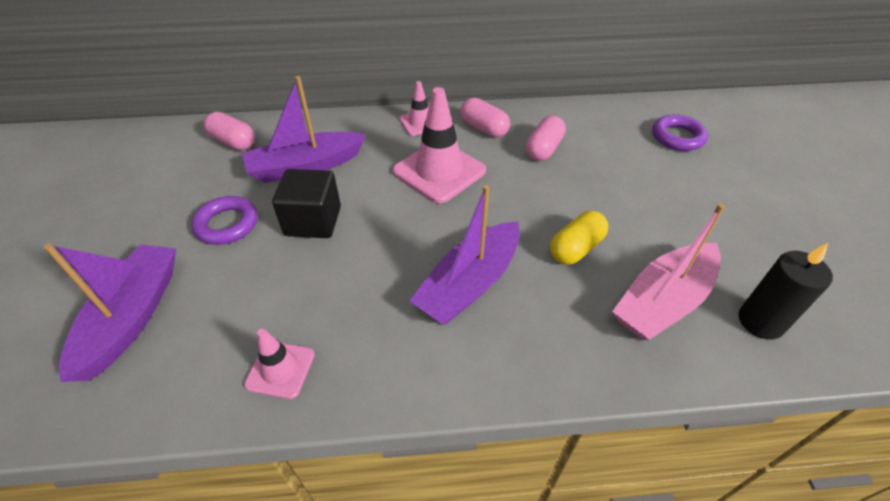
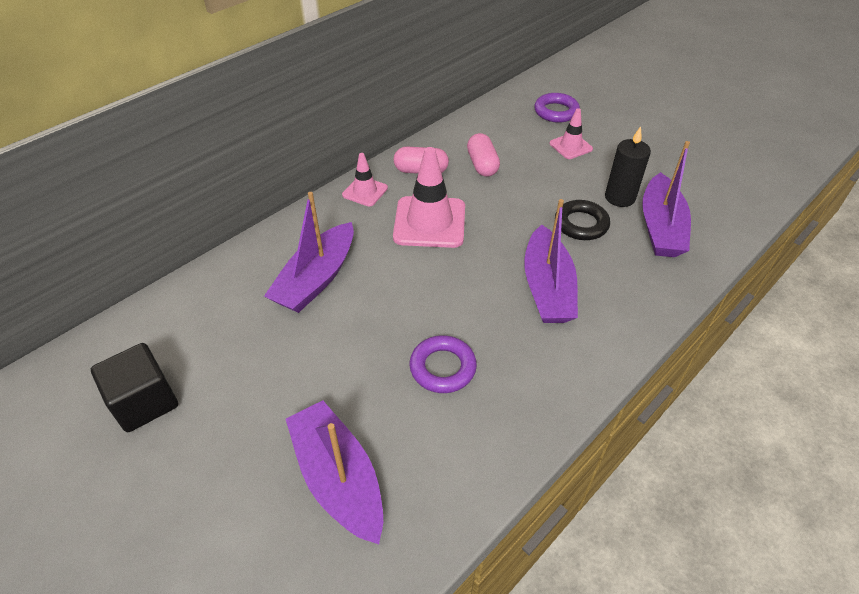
camera: 40 degrees left, 0 degrees up
purple ring [191,196,258,245] -> purple ring moved to [409,335,477,393]
pink capsule [204,112,255,150] -> none
pink traffic cone [244,328,315,399] -> pink traffic cone moved to [550,108,593,159]
black cube [272,169,341,238] -> black cube moved to [91,343,178,432]
yellow capsule [550,211,609,265] -> black ring [555,200,610,240]
pink boat [612,203,725,340] -> purple boat [642,141,691,257]
black candle [739,243,833,340] -> black candle moved to [605,126,651,207]

